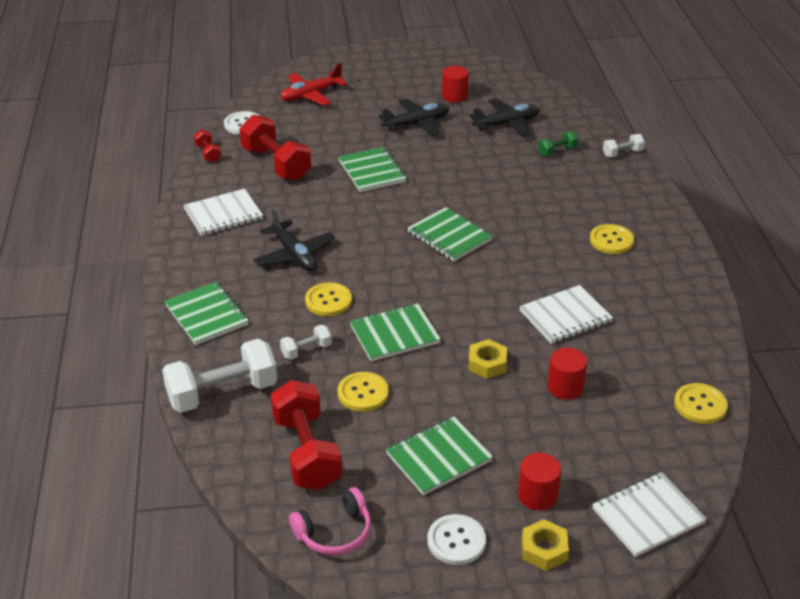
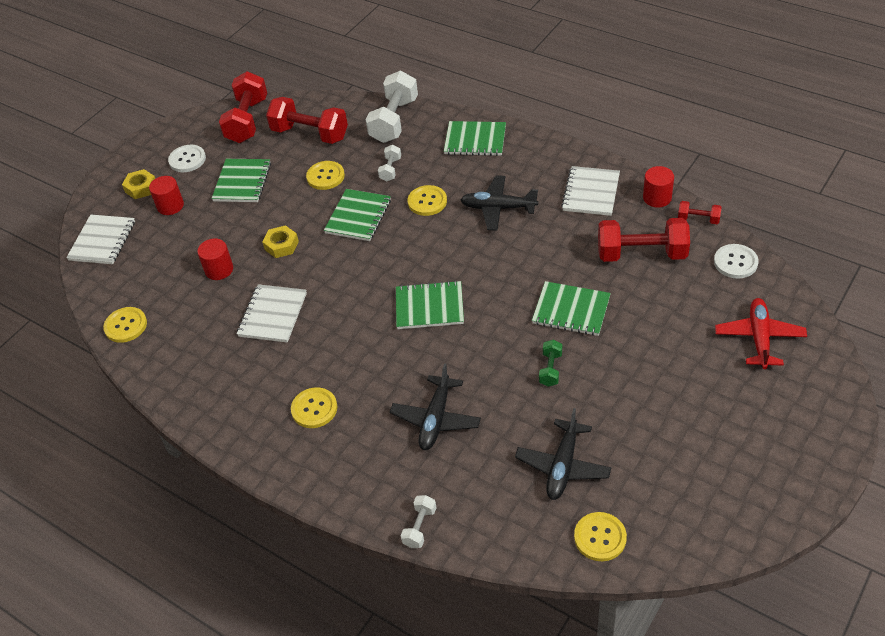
camera: 135 degrees right, 10 degrees up
pink headphones [289,487,371,555] -> red dumbbell [219,71,267,143]
black plane [379,98,449,136] -> black plane moved to [390,363,481,450]
red cylinder [442,66,469,103] -> red cylinder moved to [643,166,674,208]
green dumbbell [538,131,578,156] -> green dumbbell moved to [539,340,562,387]
none -> yellow button [574,512,627,561]

